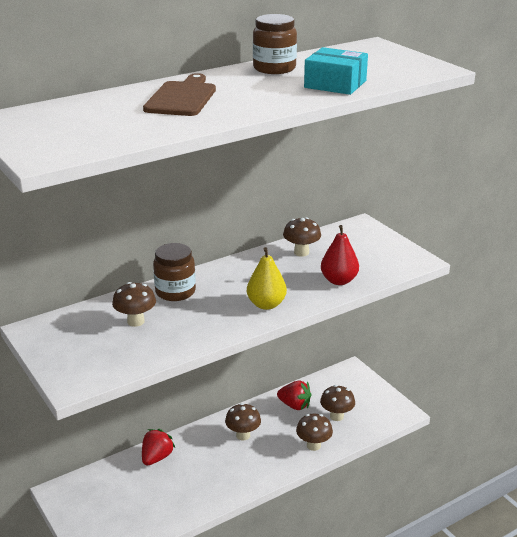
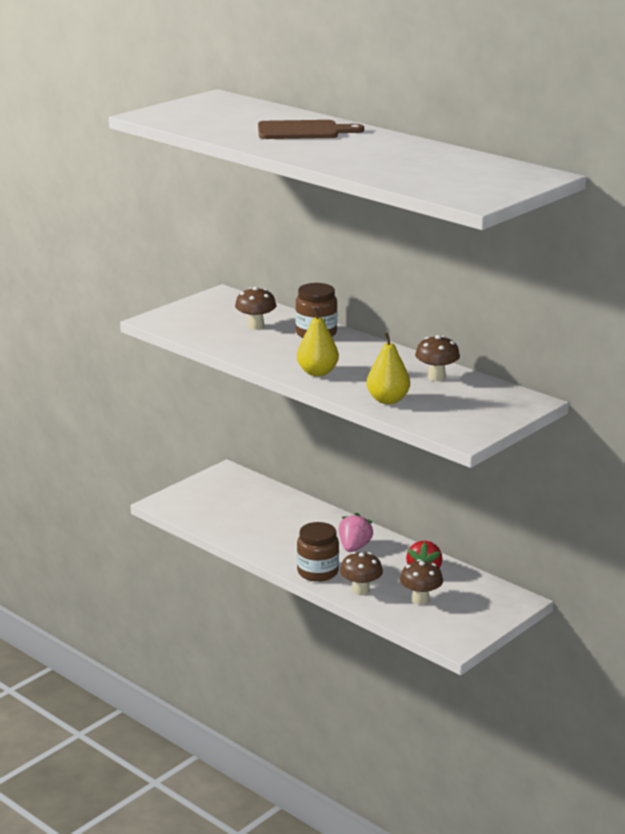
camera: 75 degrees right, 5 degrees down
red strawberry [142,429,175,465] -> none
brown mushroom [225,403,261,440] -> pink strawberry [339,512,373,552]
brown jar [253,14,297,74] -> brown jar moved to [297,522,339,582]
turquoise box [304,47,368,95] -> none
red pear [321,225,359,285] -> yellow pear [366,332,410,404]

